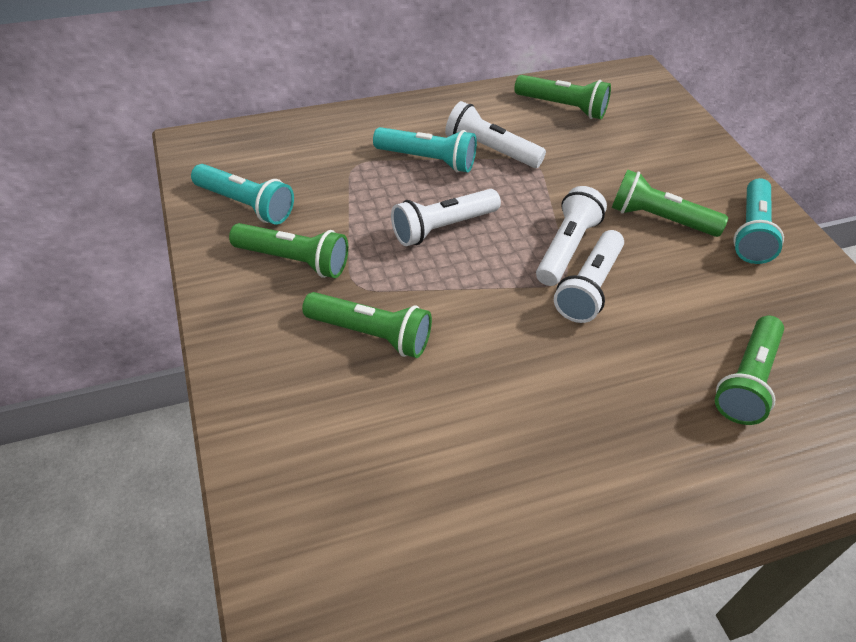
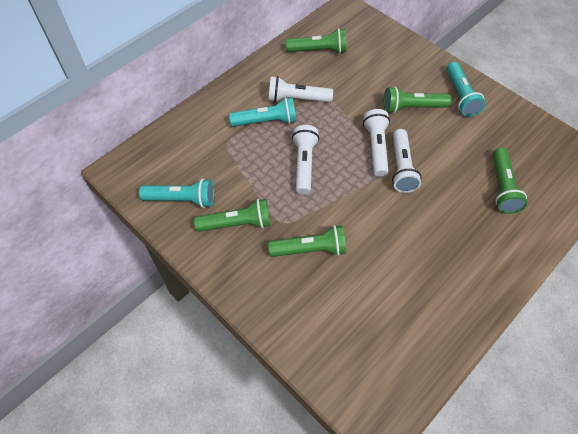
camera: 25 degrees left, 10 degrees up
white flashlight [391,189,501,246] -> white flashlight turned 150 degrees clockwise [292,125,319,194]

